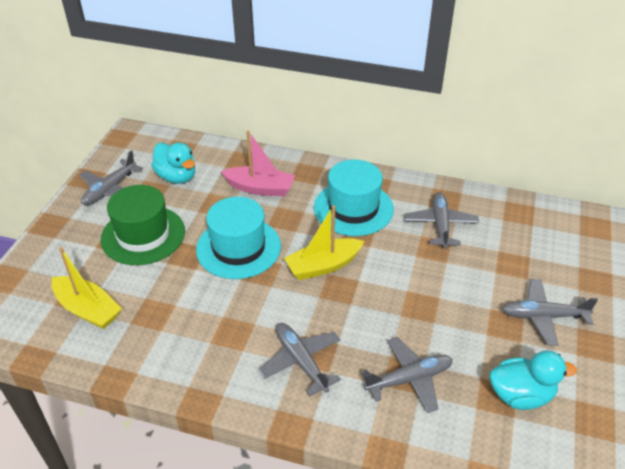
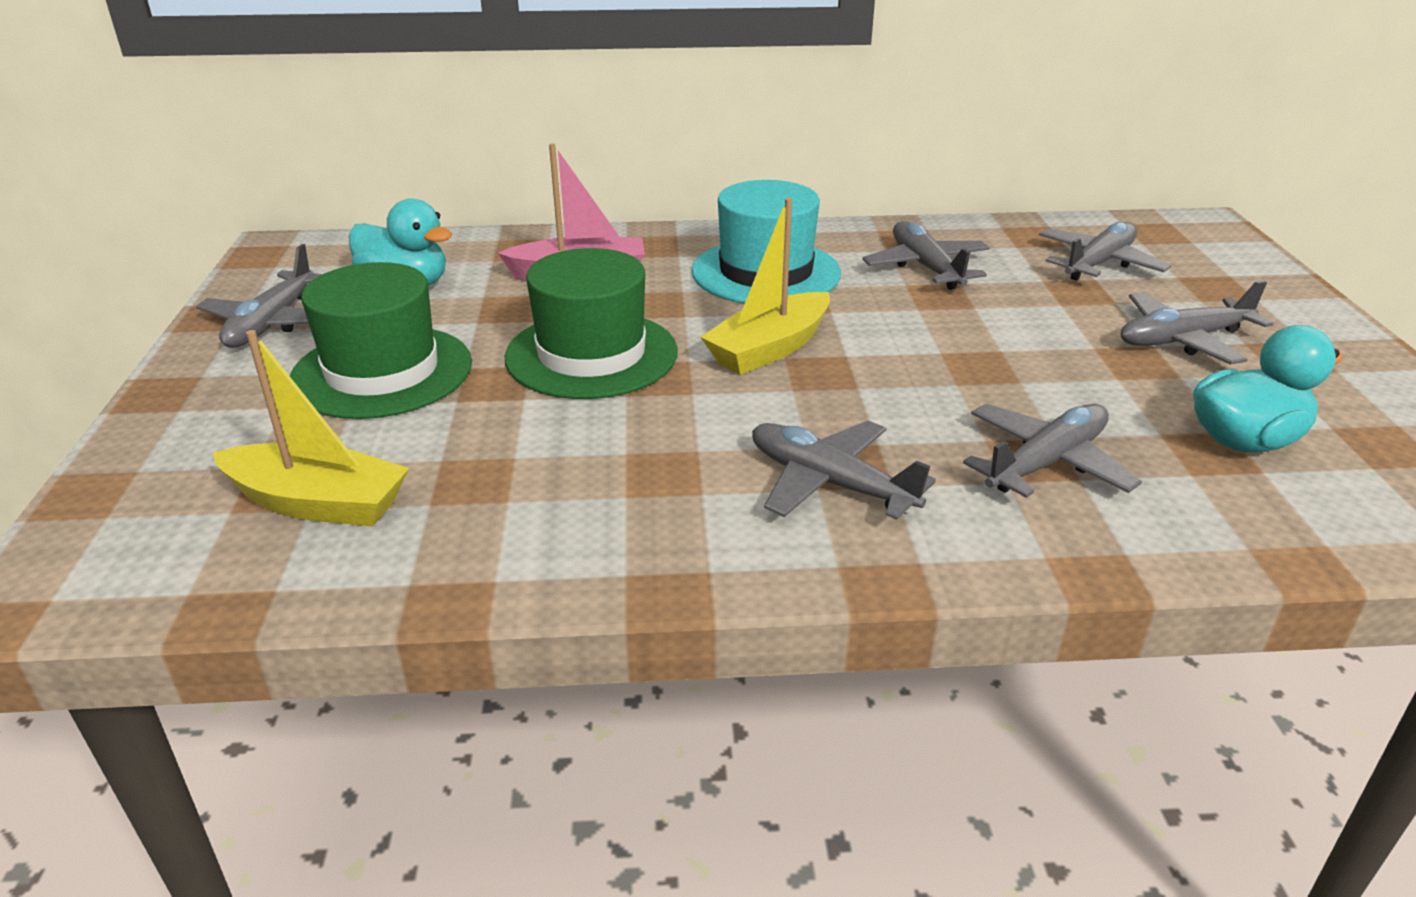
camera: 20 degrees left, 10 degrees down
turquoise hat [196,197,281,279] -> green hat [505,248,678,399]
none -> grey plane [1039,222,1171,281]

